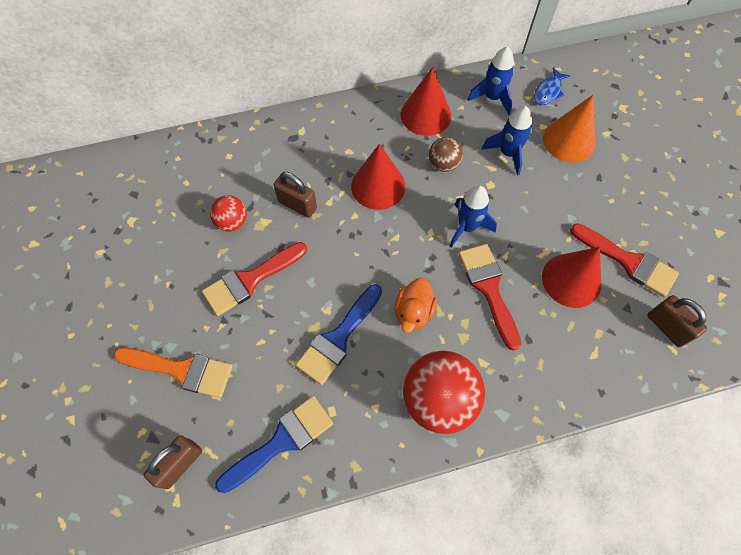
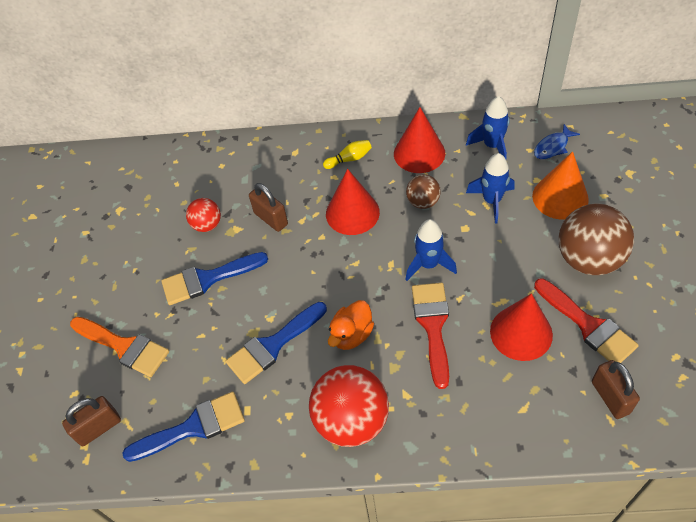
camera: 20 degrees right, 10 degrees down
red brush [202,242,307,316] -> blue brush [161,252,268,305]
none -> yellow bowling pin [323,140,372,169]
none -> brown ball [559,204,634,275]

